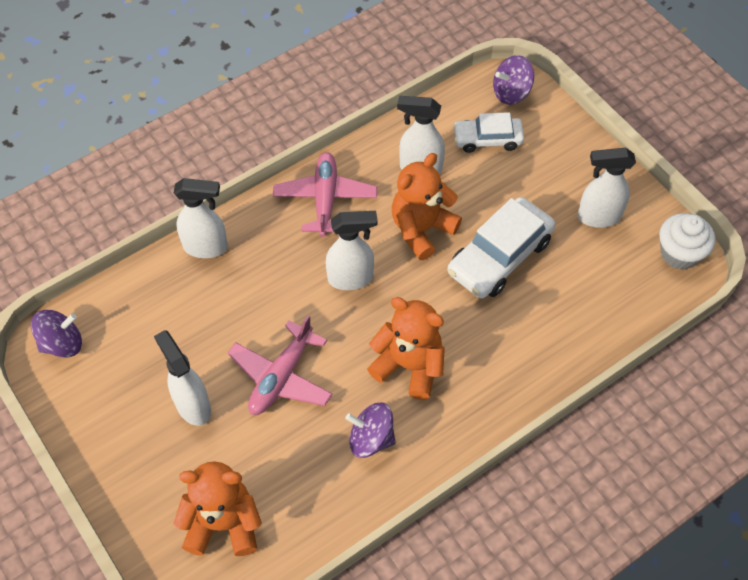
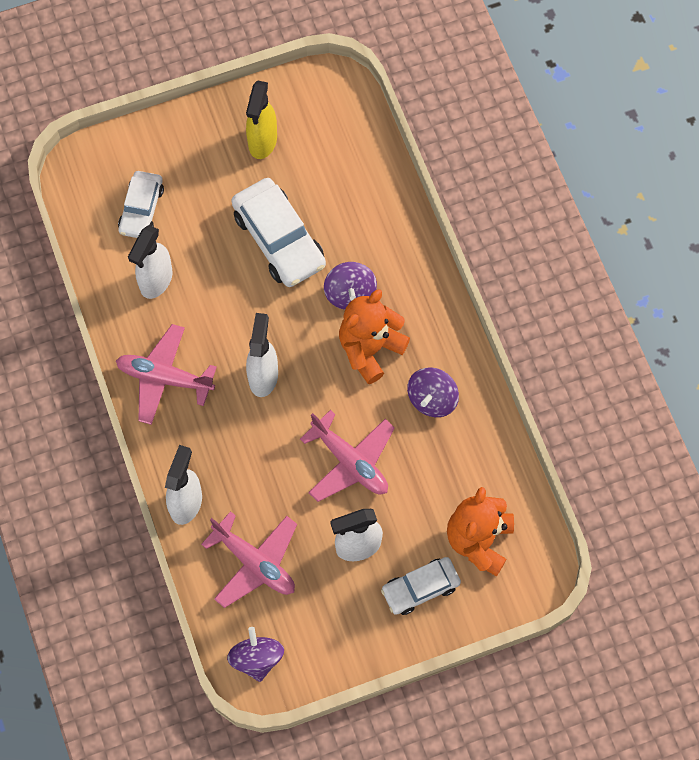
camera: 75 degrees left, 10 degrees up
orange teddy bear [392,153,462,260] -> none
purple spinning top [493,55,534,105] -> purple spinning top moved to [324,262,377,309]
white spray bottle [578,148,636,228] -> yellow spray bottle [246,81,277,159]
white cupcake [659,213,715,270] -> none
none -> pink plane [201,511,297,608]
none -> white car [381,557,461,615]

